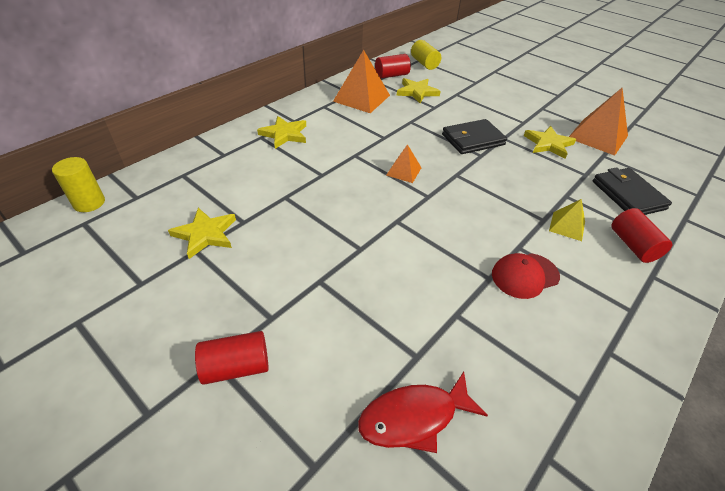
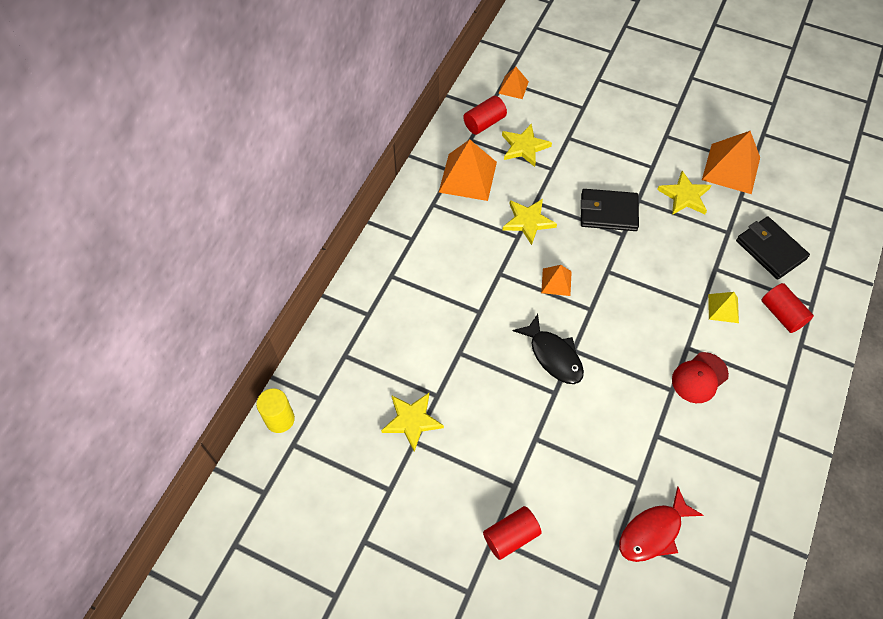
camera: 15 degrees left, 15 degrees up
yellow star [257,116,306,149] -> yellow star moved to [503,199,557,245]
yellow cylinder [411,40,441,70] -> orange pyramid [498,67,529,99]
black wallet [442,119,507,154] -> black wallet turned 45 degrees clockwise [581,189,639,231]
none -> black fish [513,314,584,384]

